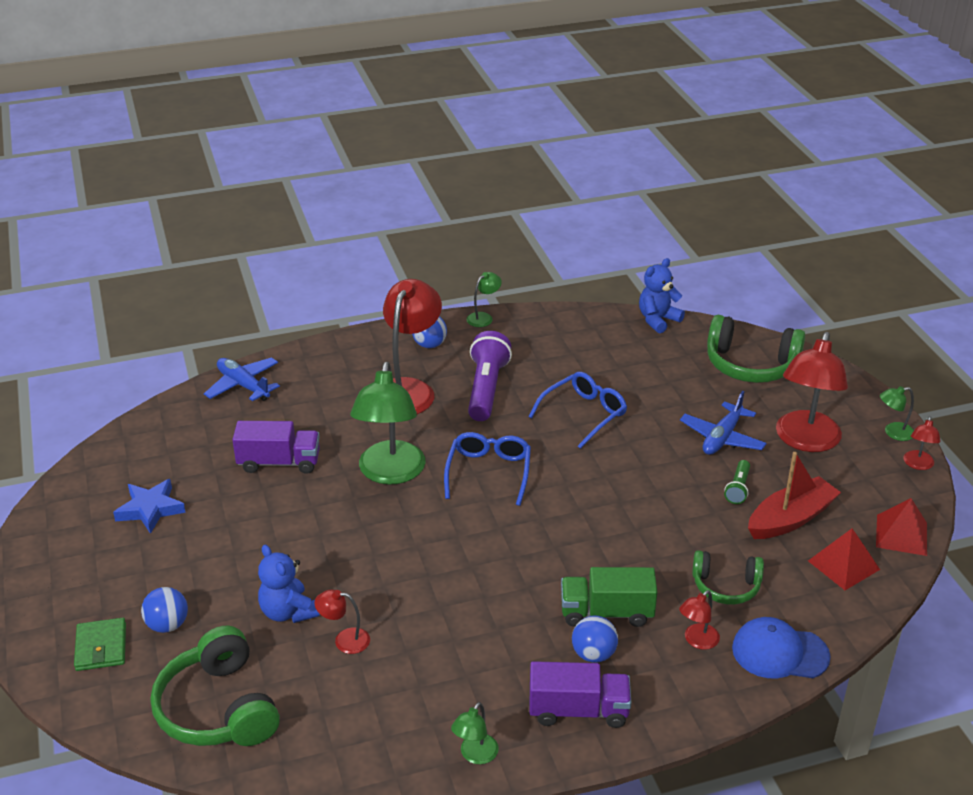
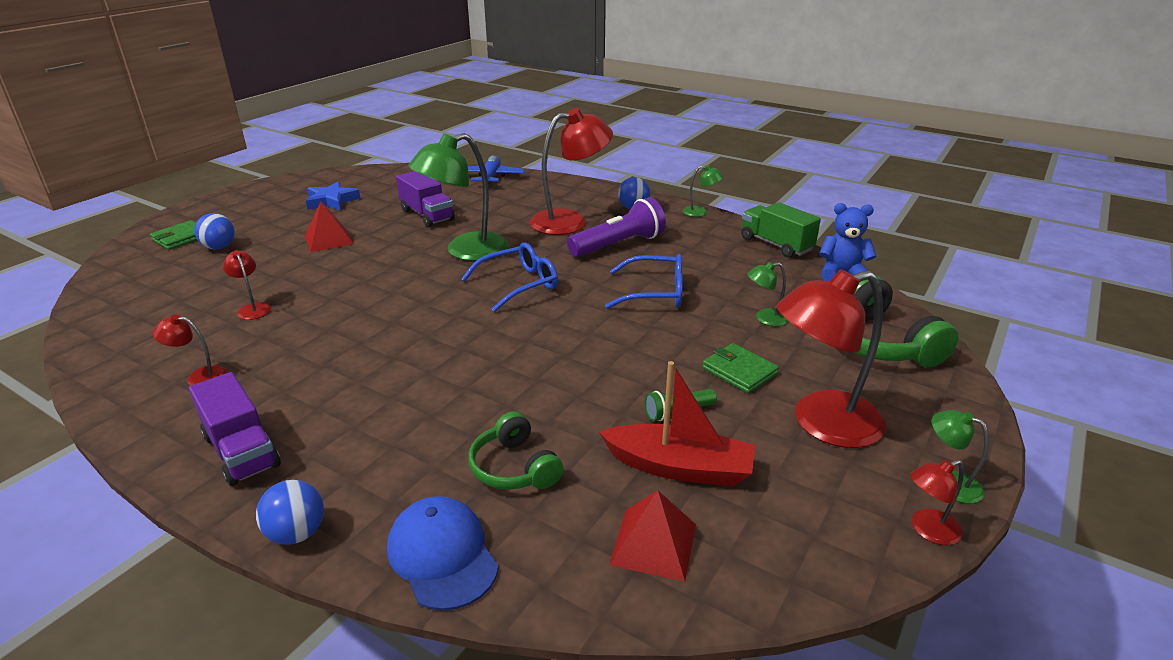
camera: 50 degrees right, 5 degrees down
green headphones [151,626,280,746] -> none
blue teddy bear [258,545,320,623] -> none
green lamp [451,702,499,764] -> green lamp moved to [747,262,788,326]
green truck [561,567,657,627] -> green truck moved to [741,202,821,258]
blue ball [572,615,618,663] -> blue ball moved to [256,480,324,545]
red lamp [679,590,720,650] -> red lamp moved to [153,314,227,386]
blue plane [680,391,767,455] -> green wallet [702,343,779,393]
red pyramid [876,498,927,556] -> red pyramid moved to [305,202,353,252]

